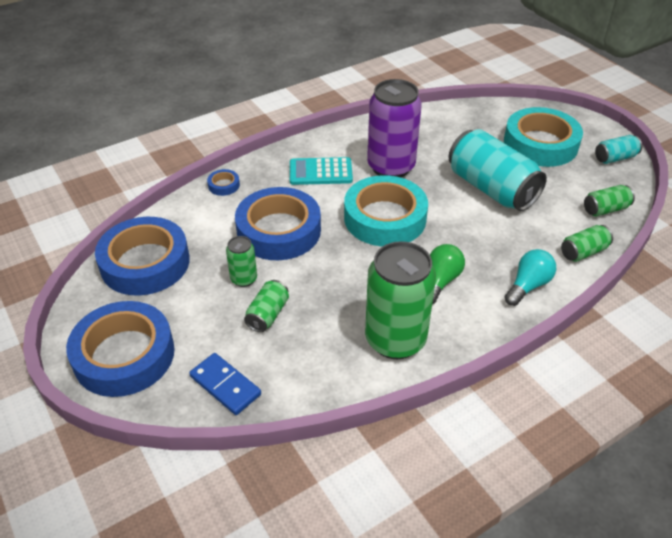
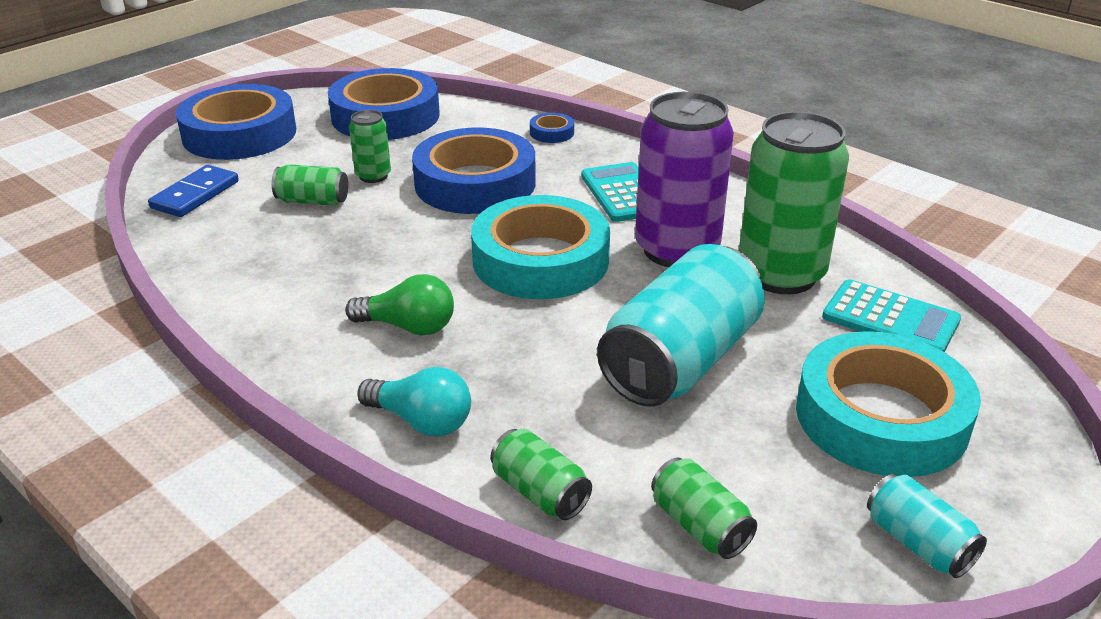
camera: 75 degrees right, 10 degrees down
green can [365,241,436,359] -> green can moved to [739,112,849,294]
none -> turquoise calculator [822,279,961,352]

